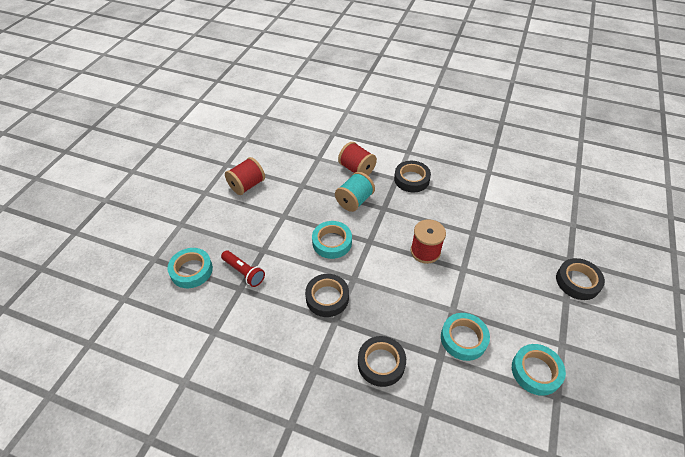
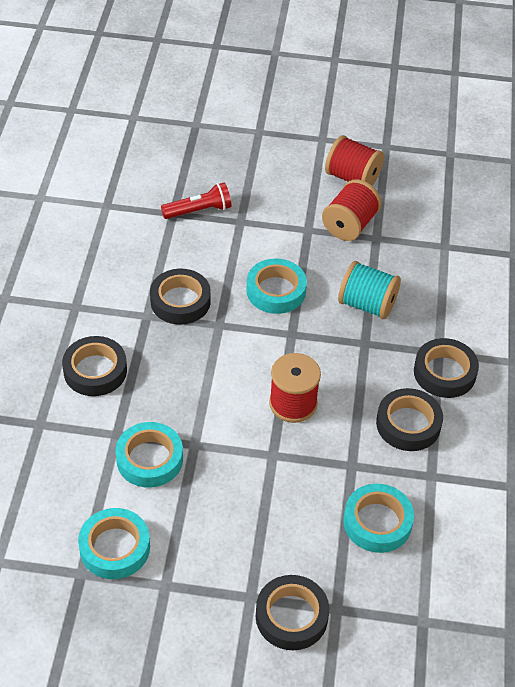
camera: 75 degrees right, 0 degrees up
turquoise tape [167,248,213,288] -> turquoise tape moved to [343,484,414,553]
red flashlight [221,251,265,287] -> red flashlight turned 135 degrees counterclockwise [161,182,231,219]
red spool [338,142,377,175] -> red spool moved to [322,179,382,241]
none -> black tape [376,388,443,451]

